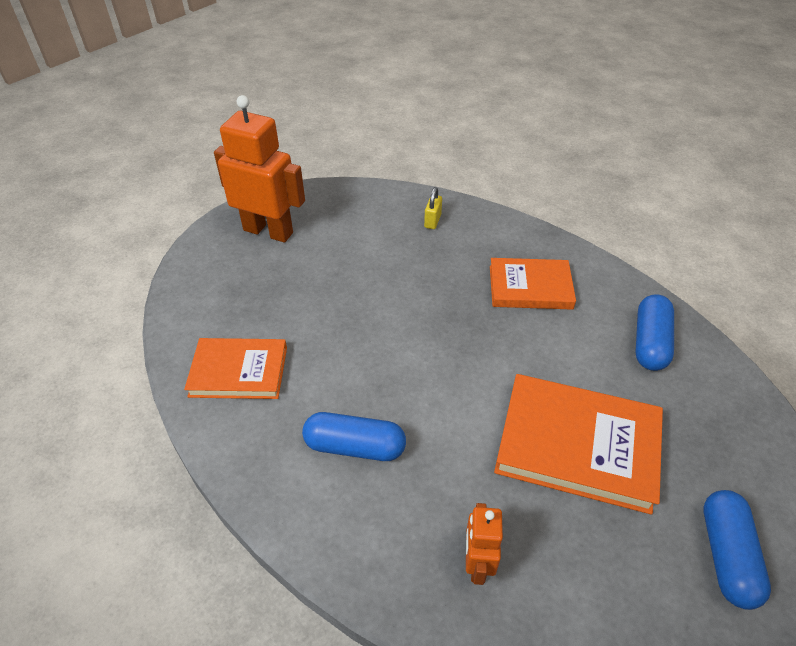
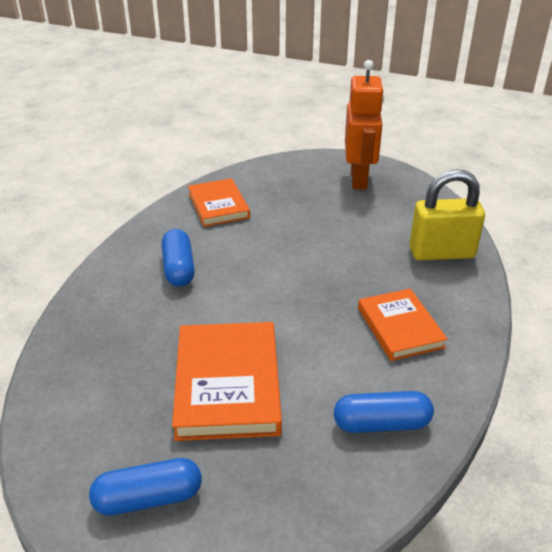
camera: 70 degrees right, 10 degrees down
yellow padlock [424,187,442,229] -> yellow padlock [409,169,485,261], size x2.43
orange robot [466,503,503,585] -> none

